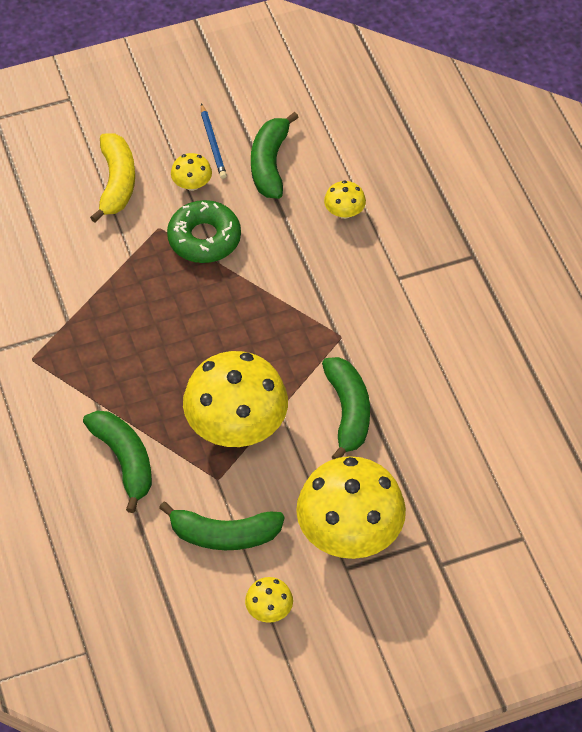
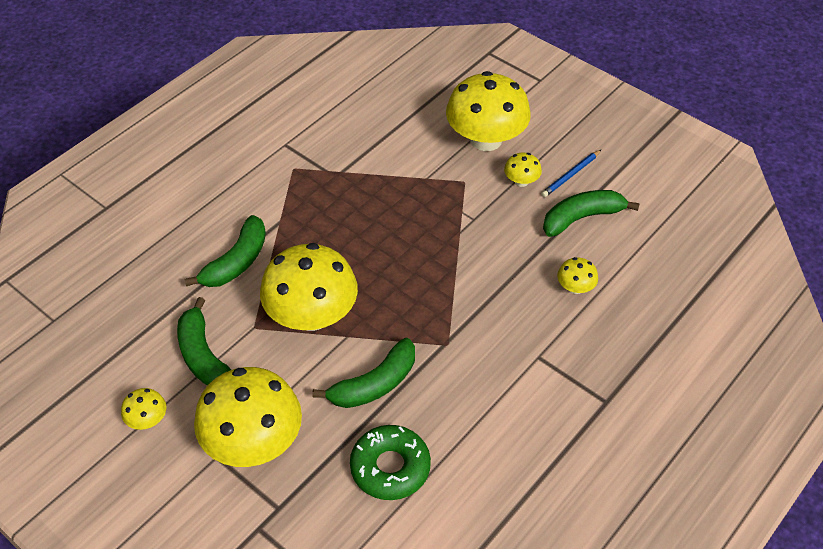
camera: 60 degrees right, 5 degrees down
yellow banana [90,133,135,223] -> yellow mushroom [446,71,531,151]
green donut [167,200,241,263] -> green donut moved to [350,425,431,500]

